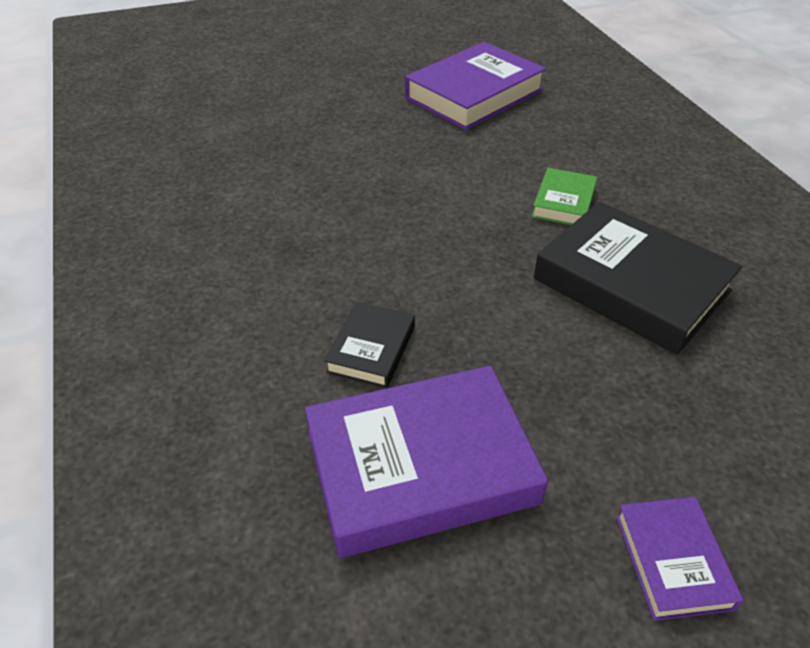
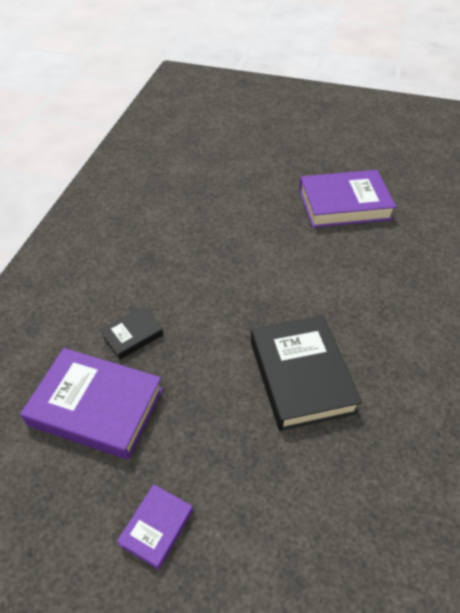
camera: 35 degrees right, 5 degrees up
green book [532,168,597,225] -> none

